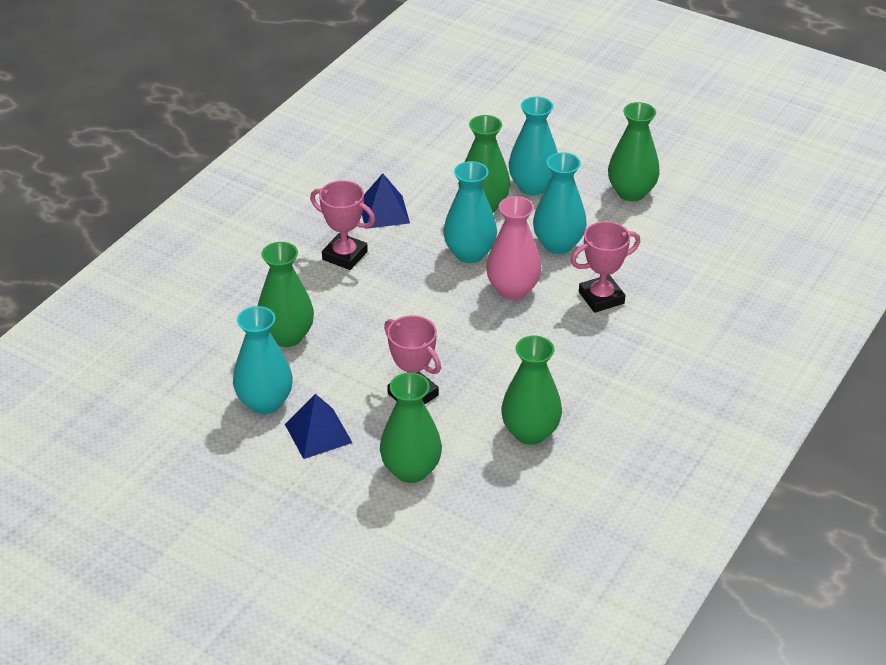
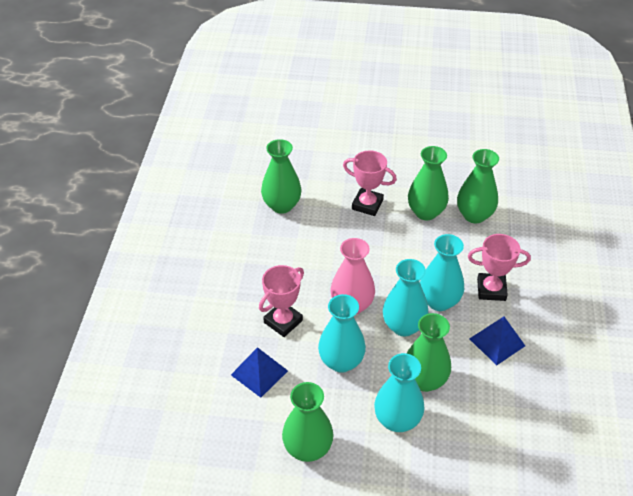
camera: 155 degrees right, 5 degrees up
turquoise vase [233,306,293,414] -> turquoise vase moved to [420,234,464,311]
blue pyramid [285,394,352,459] -> blue pyramid moved to [231,347,288,398]
green vase [380,373,442,483] -> green vase moved to [408,146,449,220]

